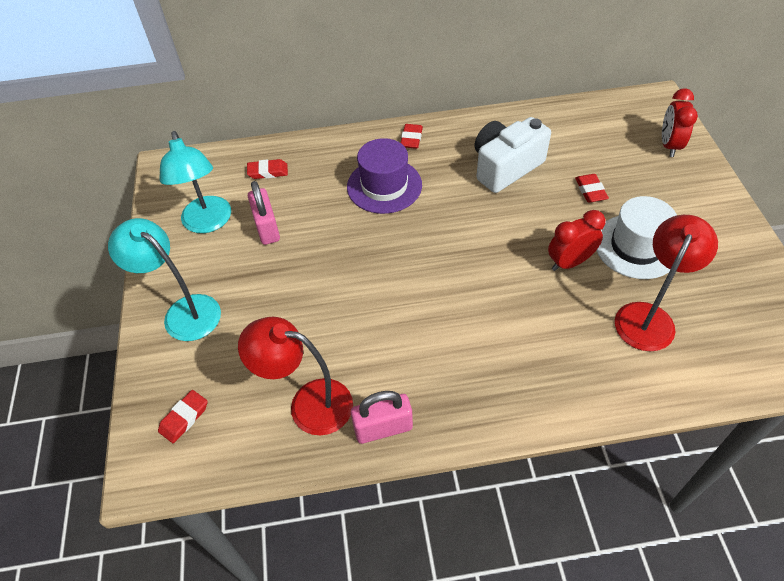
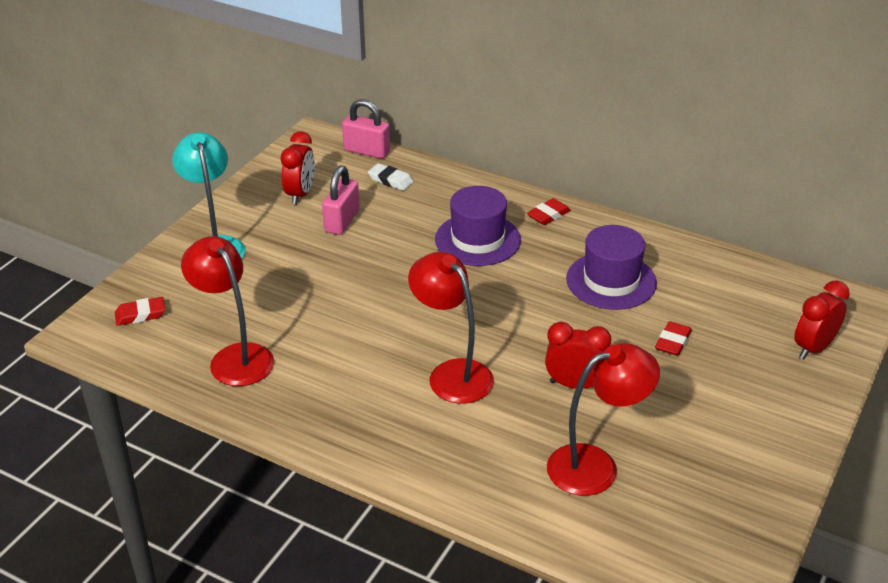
camera: 35 degrees right, 15 degrees down
turquoise lamp [159,131,231,233] -> red clock [281,131,315,205]
red eraser [247,159,288,179] -> white eraser [368,163,414,191]
pink padlock [351,391,413,444] -> pink padlock moved to [342,99,390,159]
white camera [474,117,551,193] -> purple hat [566,225,657,310]
white hat [596,196,677,279] -> none
none -> red lamp [408,252,494,404]

